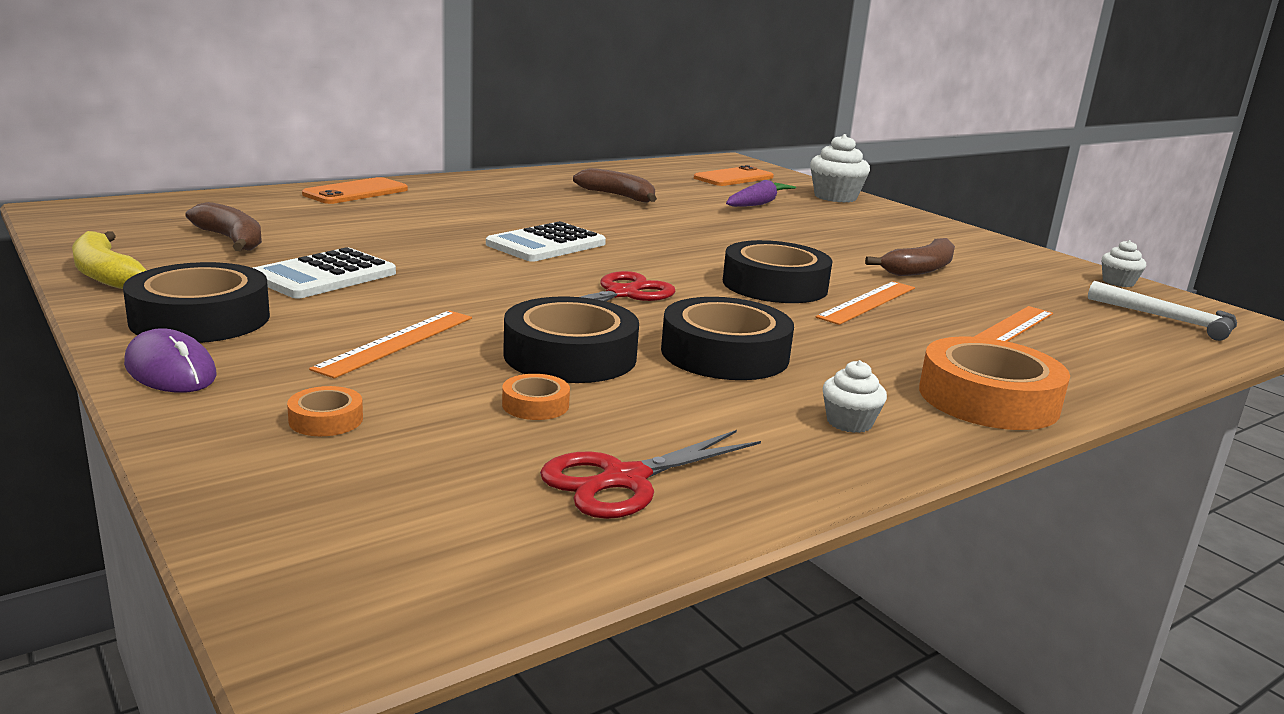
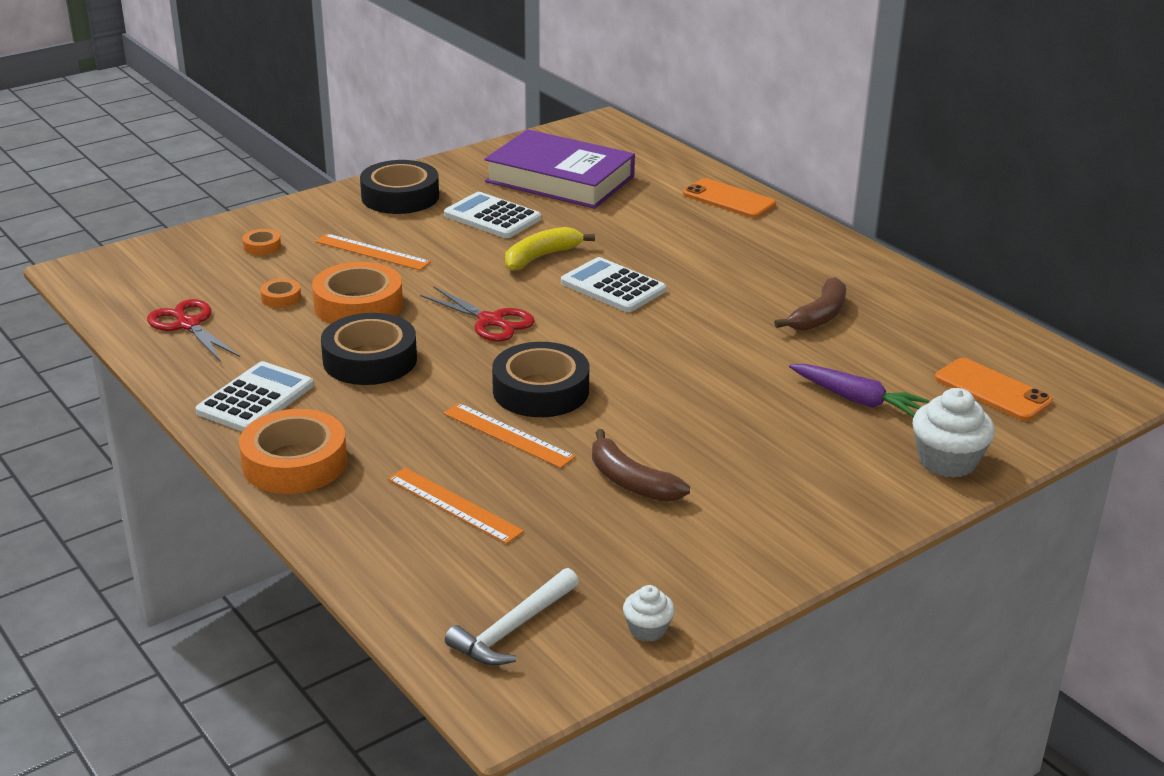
camera: 90 degrees right, 10 degrees up
yellow banana [72,231,147,289] -> yellow banana moved to [505,227,595,271]
purple mouse [124,328,217,393] -> none
brown banana [185,202,262,251] -> purple book [484,129,635,209]
black tape [503,296,639,383] -> orange tape [312,262,403,324]
white cupcake [823,360,887,433] -> white calculator [196,361,314,432]

